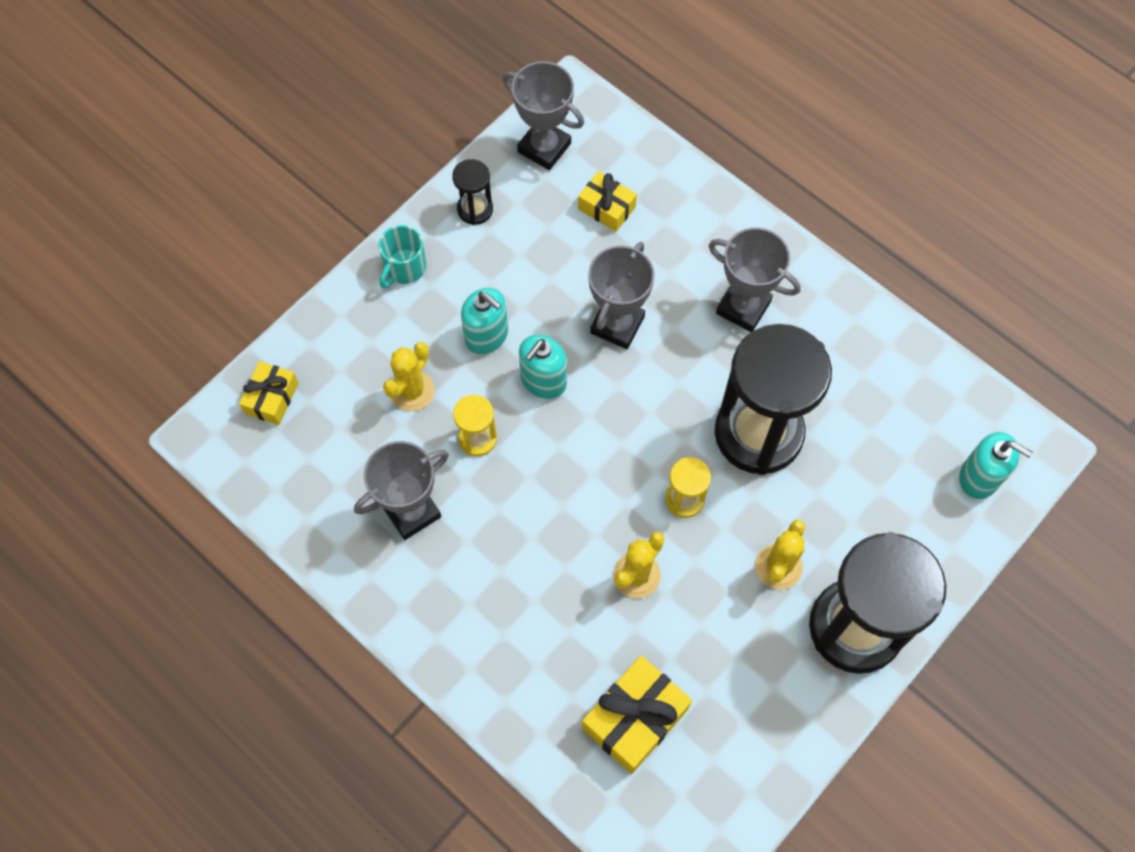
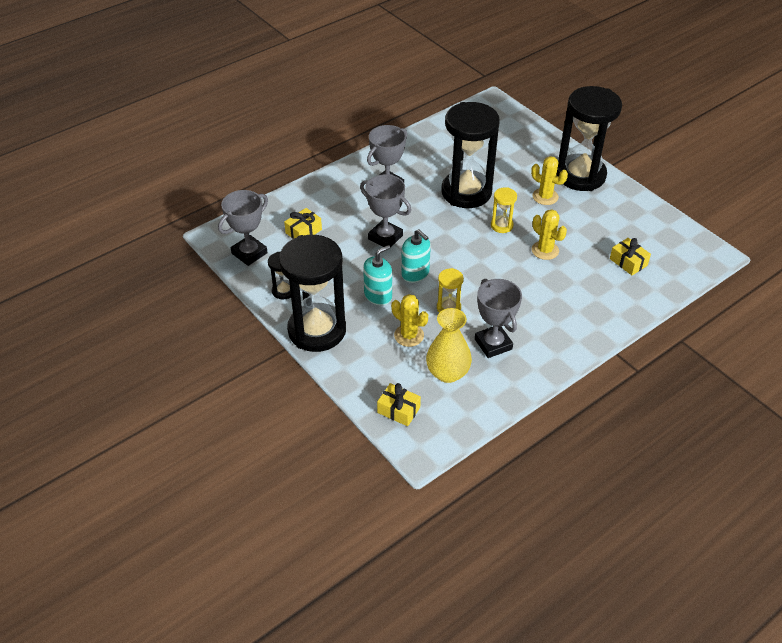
camera: 80 degrees left, 20 degrees down
turquoise mug [379,225,426,288] -> black hourglass [279,235,346,352]
yellow gift [582,655,692,774] -> yellow gift [610,238,651,275], size x0.62
turquoise soap dispenser [959,432,1033,499] -> none
none -> yellow vase [426,308,472,383]

